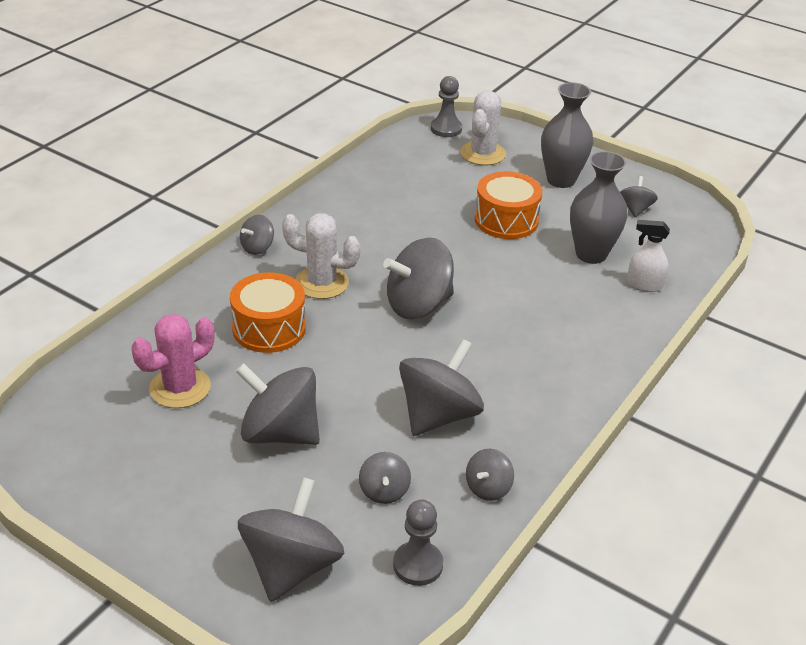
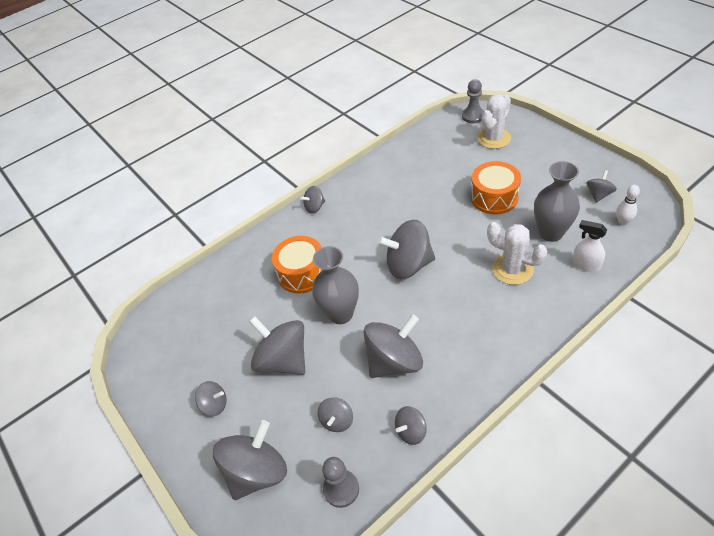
camera: 25 degrees right, 10 degrees up
pink cactus [132,314,214,408] -> none
white cactus [282,213,361,299] -> white cactus moved to [487,222,547,285]
grey vase [541,82,594,188] -> grey vase moved to [312,246,359,324]
none -> grey spinning top [195,381,227,416]
none -> white bowling pin [616,185,640,225]

